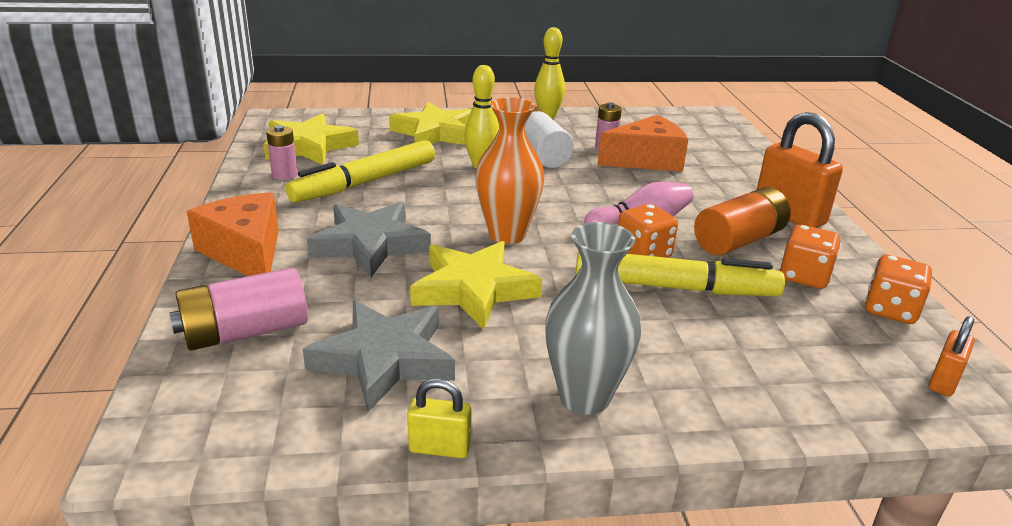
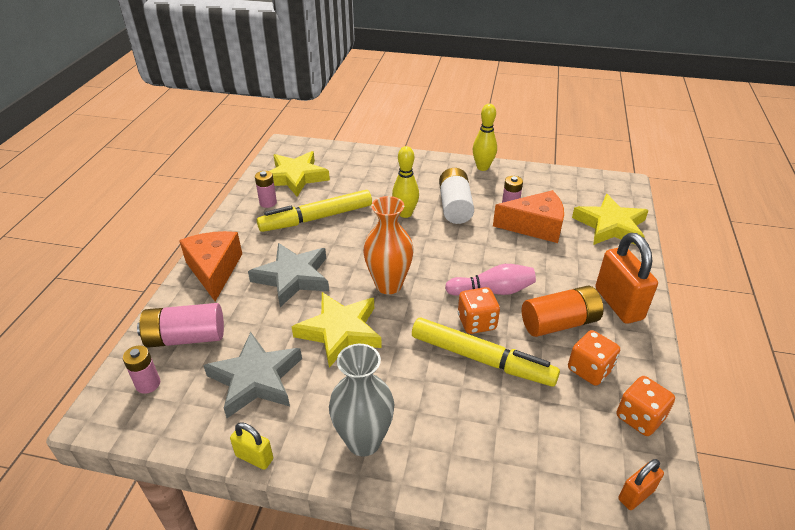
camera: 20 degrees right, 10 degrees up
yellow star [389,102,472,145] -> yellow star moved to [572,194,649,245]
none -> pink battery [123,345,160,394]

